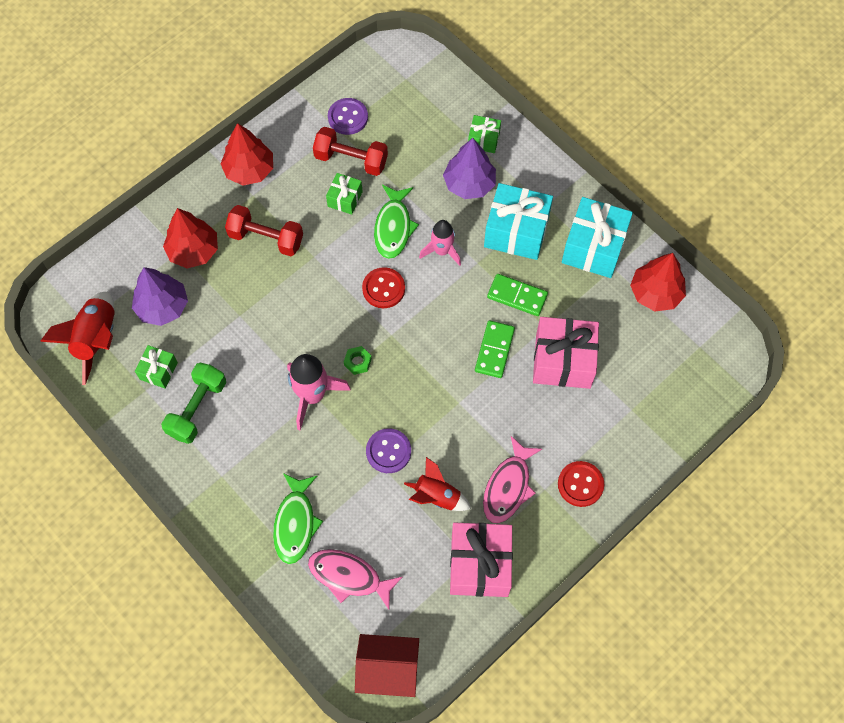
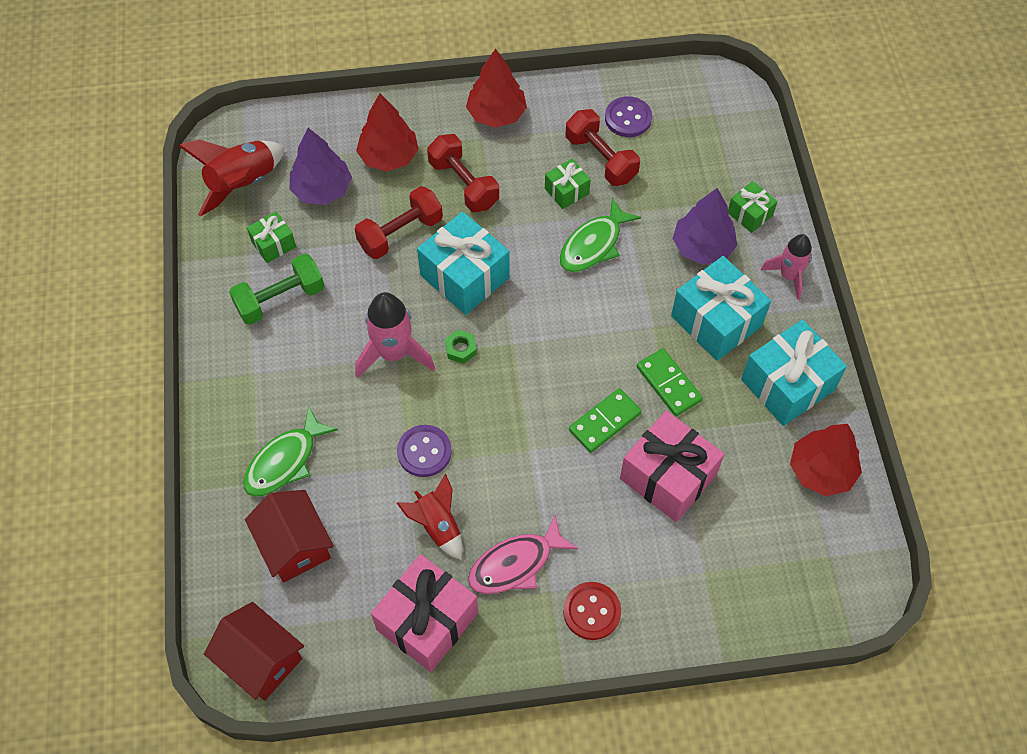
camera: 35 degrees right, 5 degrees down
pink fish [308,549,402,609] -> red house [245,490,334,582]
red button [362,267,405,308] -> none
pink rocket [419,220,461,266] -> pink rocket moved to [761,234,812,300]
none -> red dumbbell [355,186,443,259]
none -> turquoise gift [417,212,510,315]

